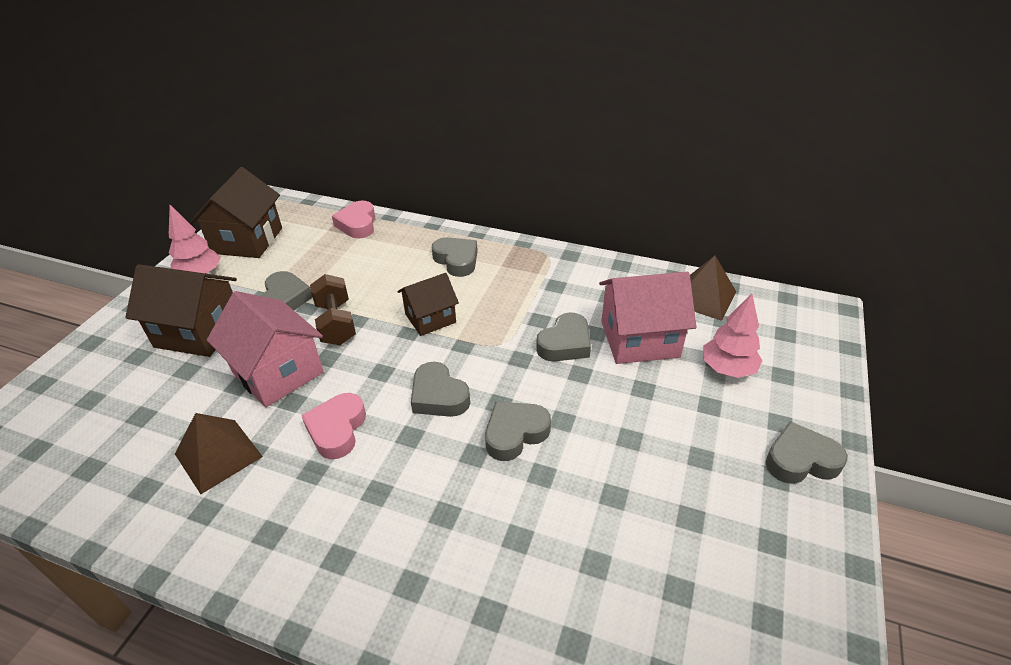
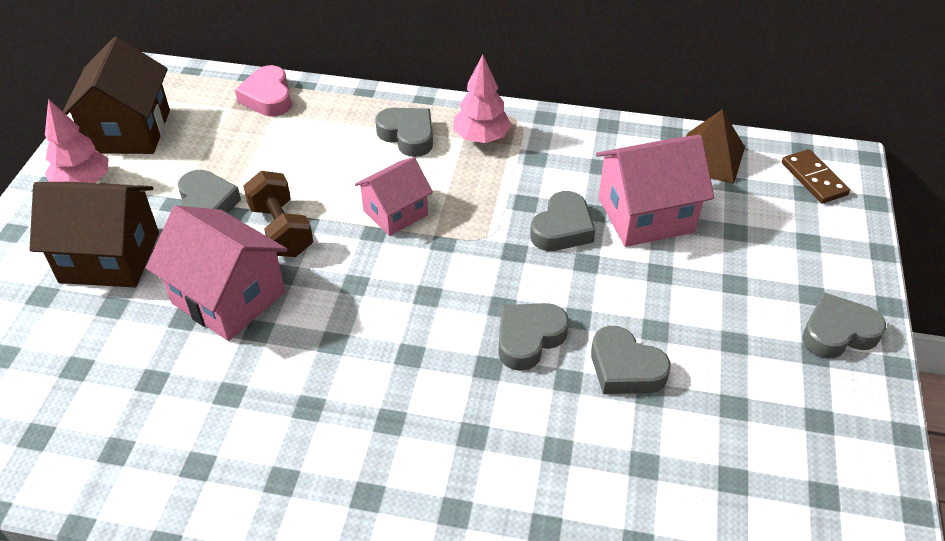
camera: 10 degrees left, 5 degrees up
brown pyramid [175,413,263,494] -> none
pink heart [301,393,366,459] -> none
brown house [398,273,459,336] -> pink house [355,157,433,236]
grey heart [411,362,470,417] -> grey heart moved to [591,326,671,394]
pink tree [703,293,763,378] -> pink tree moved to [453,54,512,143]
none -> brown domino [782,149,850,203]

